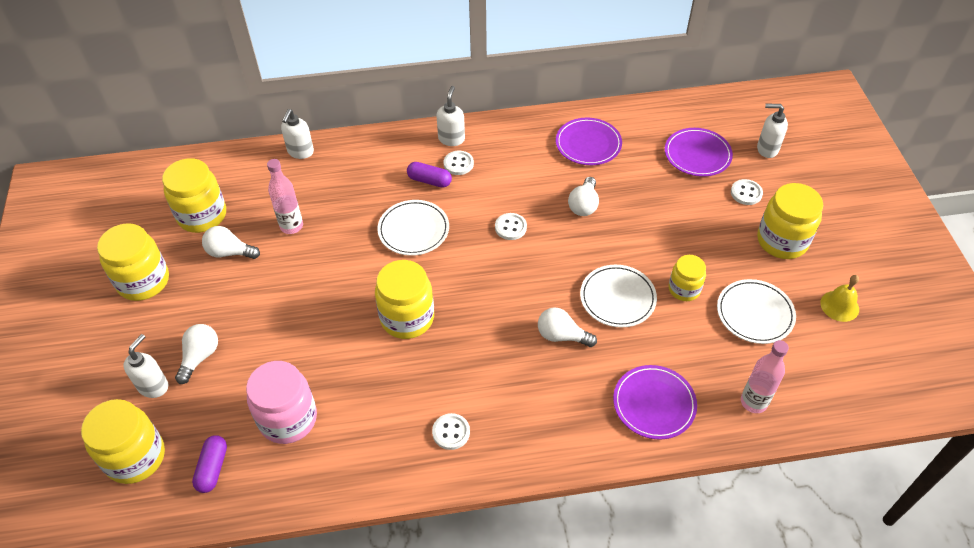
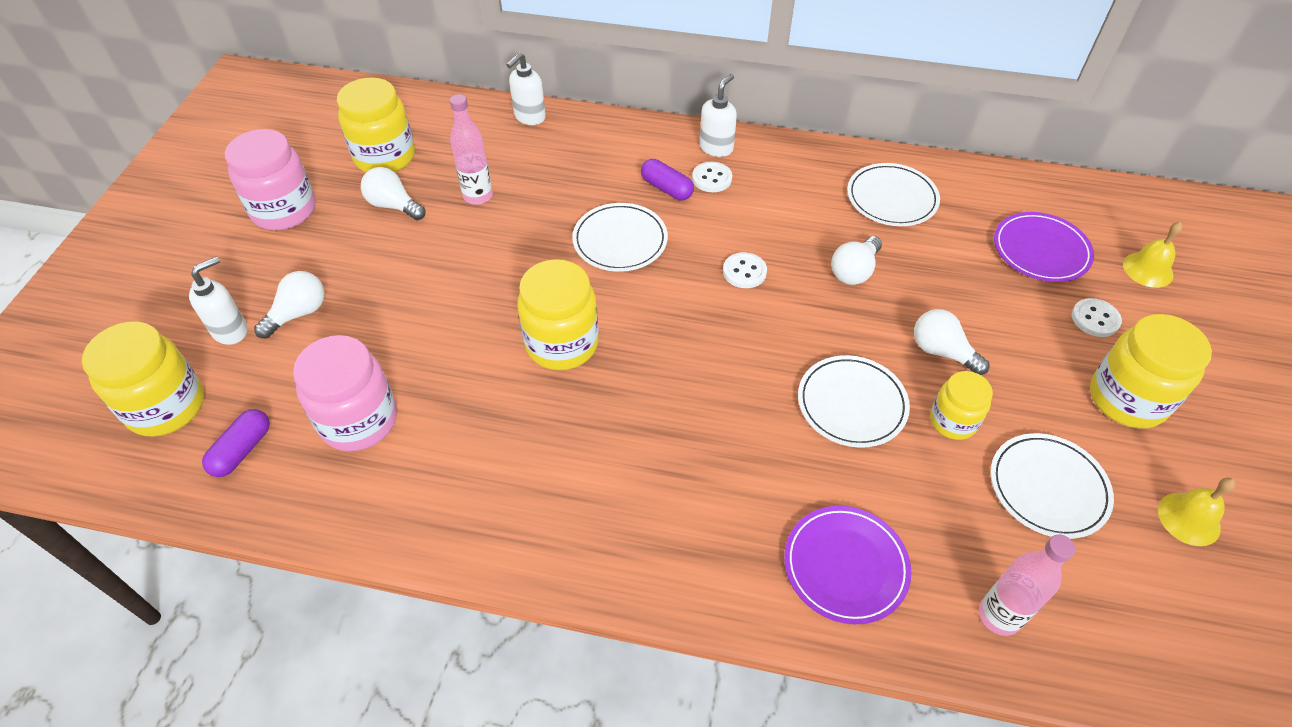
camera: 20 degrees right, 0 degrees up
yellow jar [97,223,169,301] -> pink jar [225,129,316,230]
white button [432,413,470,450] -> none
white light bulb [538,308,597,347] -> white light bulb moved to [914,309,990,375]
purple plate [556,118,622,165] -> white plate [847,163,940,226]
white soap dispenser [757,104,788,158] -> yellow bell [1123,222,1183,288]

